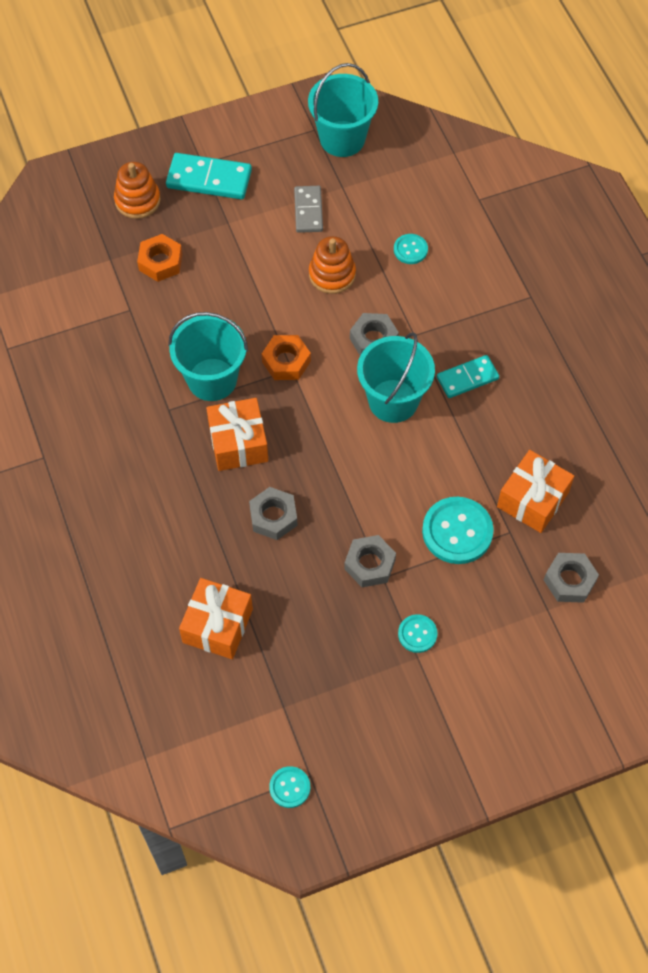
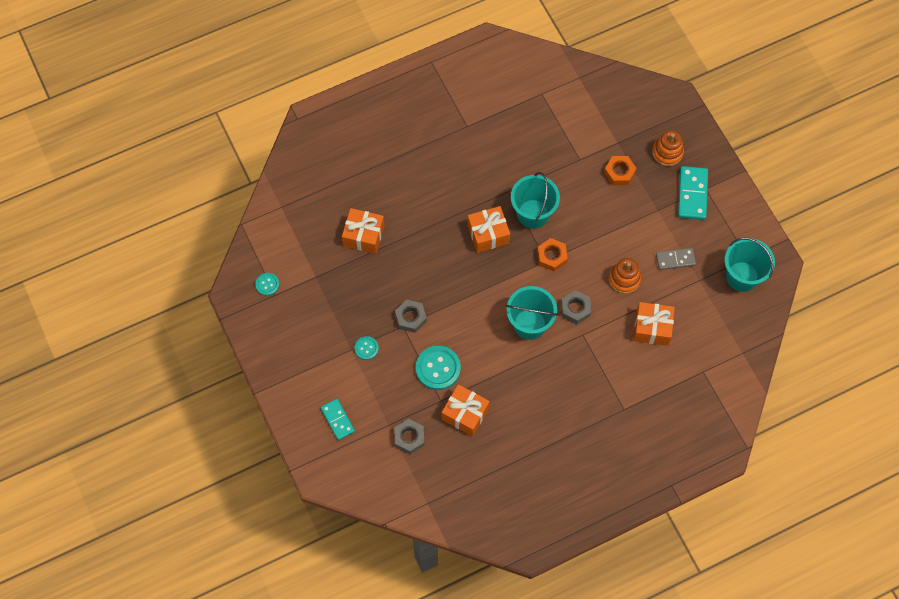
camera: 85 degrees right, 5 degrees up
grey nut [249,487,297,540] -> none
turquoise button [394,234,428,264] -> orange gift [633,302,675,346]
turquoise domino [437,355,499,398] -> turquoise domino moved to [321,399,355,440]

